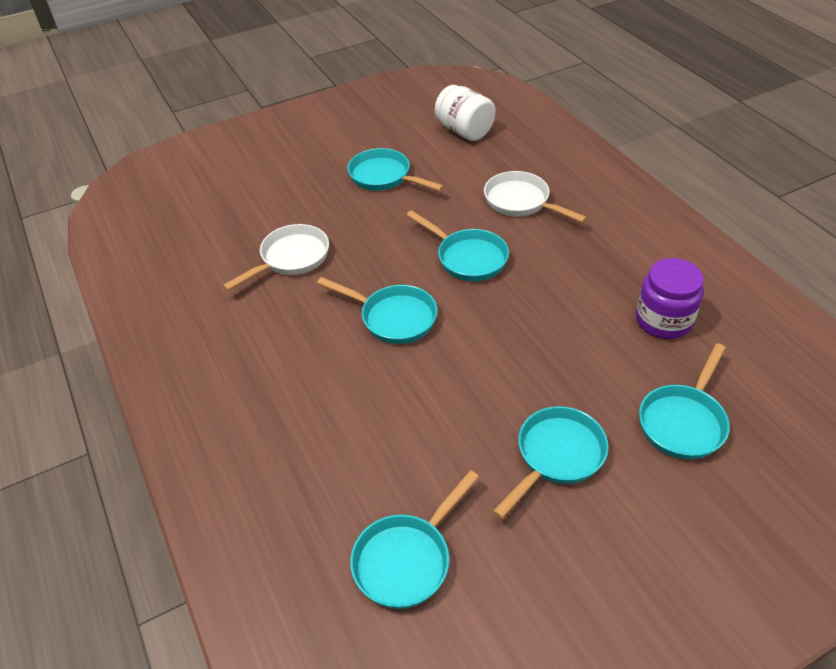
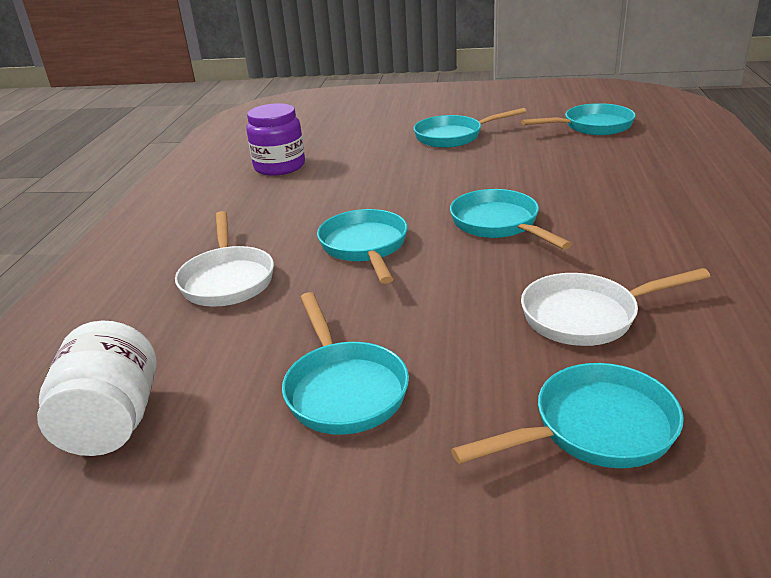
camera: 145 degrees left, 15 degrees down
turquoise pan [639,343,730,460] -> turquoise pan moved to [451,363,684,468]

